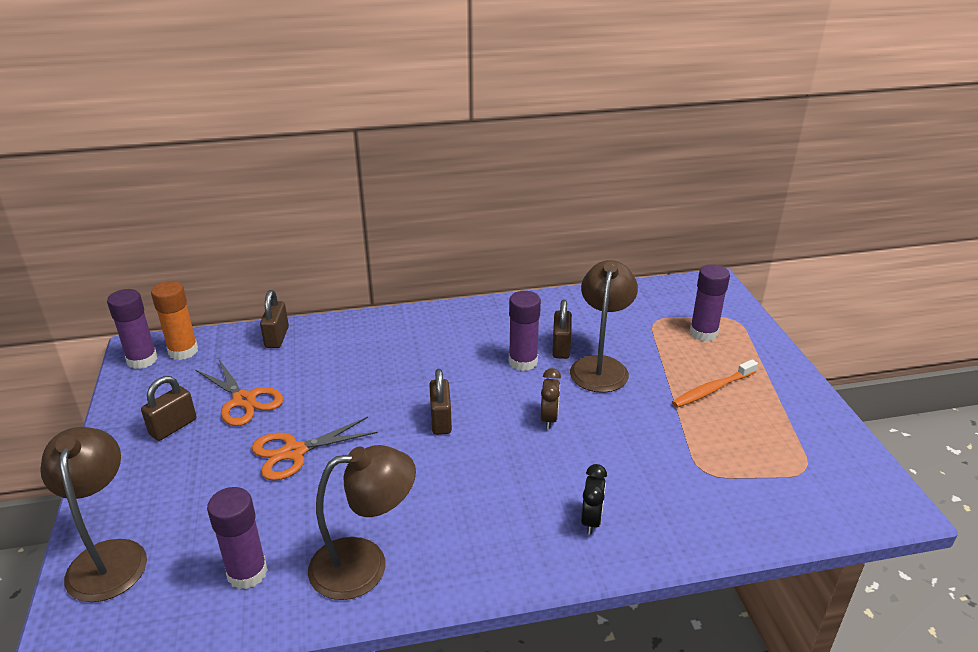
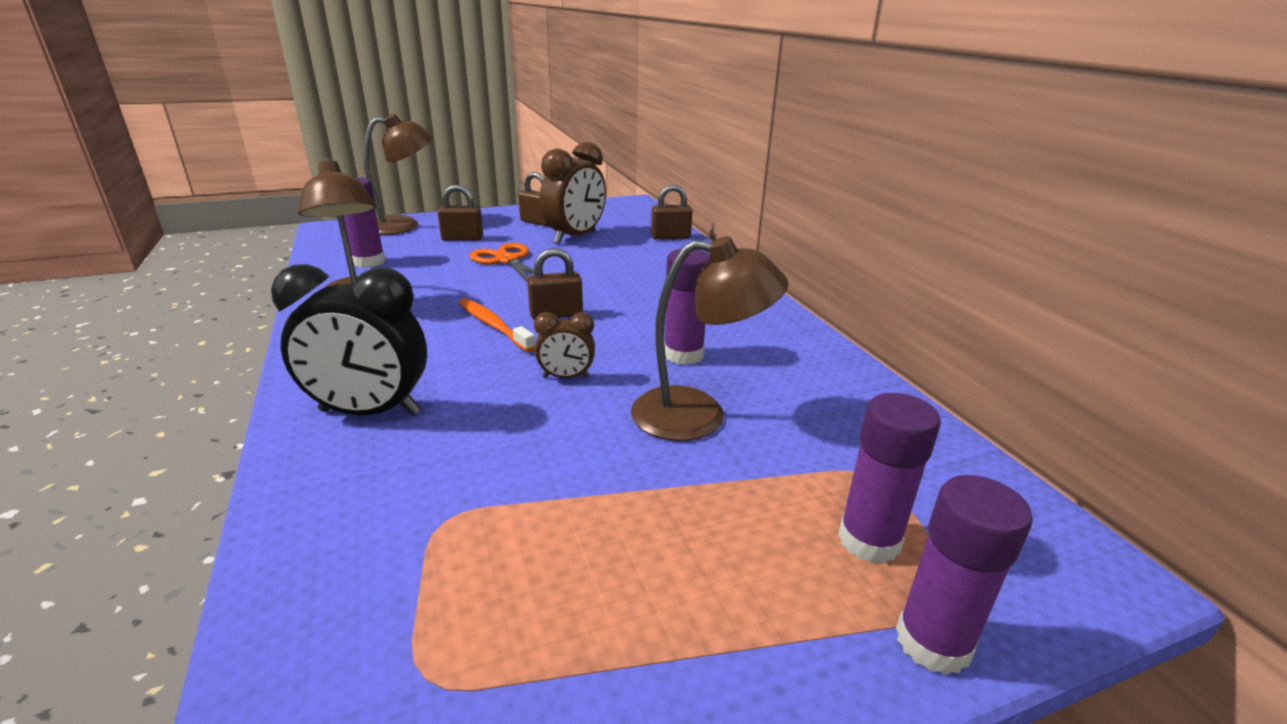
camera: 80 degrees right, 5 degrees down
purple glue stick [107,289,158,369] -> purple glue stick moved to [896,475,1033,675]
orange glue stick [151,281,198,360] -> none
orange scissors [195,358,283,426] -> brown clock [540,142,606,244]
brown padlock [552,300,572,359] -> brown padlock moved to [437,185,483,241]
black clock [581,464,607,535] -> black clock [271,264,427,416], size x1.97
orange toothbrush [672,359,758,408] -> orange toothbrush moved to [459,298,535,352]

